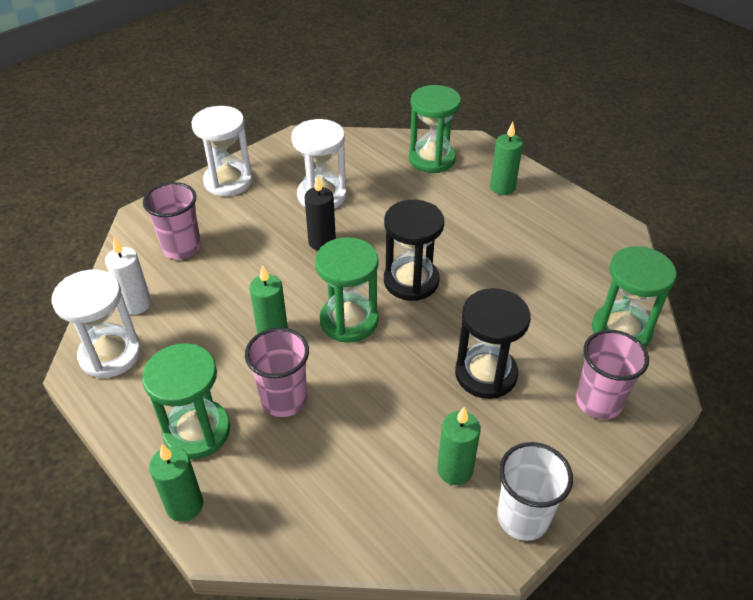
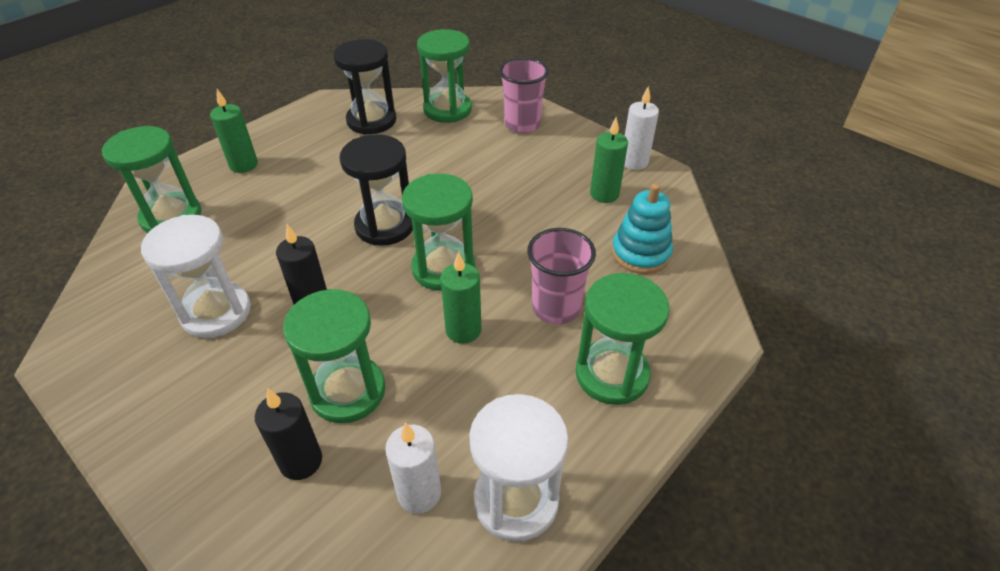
camera: 95 degrees left, 0 degrees up
pink cup [143,182,201,259] -> black candle [255,388,322,480]
green candle [149,444,203,522] -> none
white hourglass [192,106,253,196] -> none
black hourglass [455,288,531,399] -> black hourglass moved to [333,39,396,135]
white cup [497,442,573,541] -> white candle [624,86,659,170]
none -> green hourglass [283,289,385,423]
none -> turquoise stacking toy [612,184,673,274]

